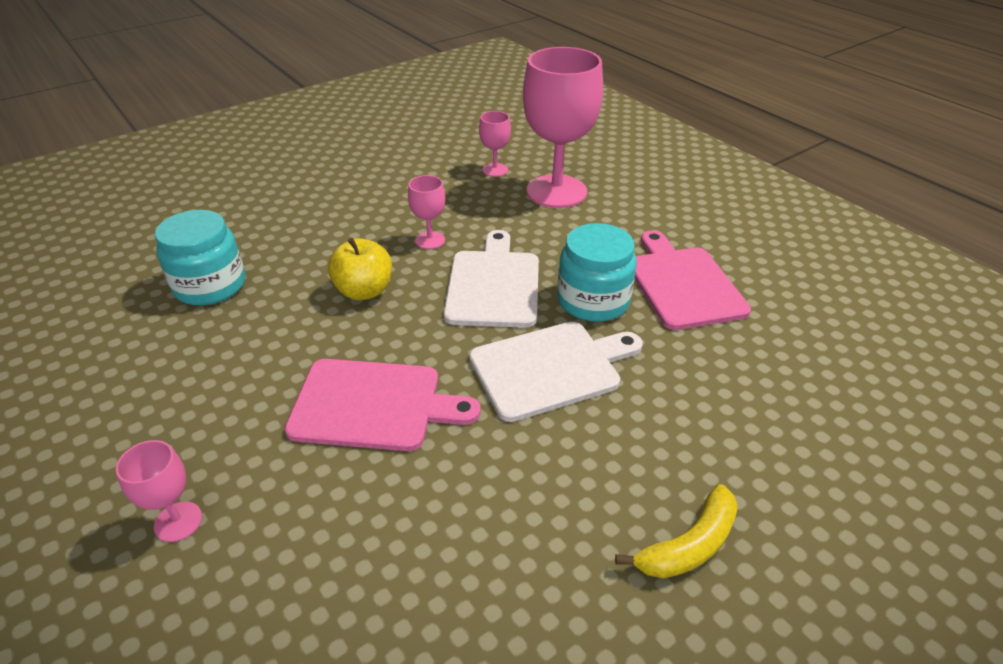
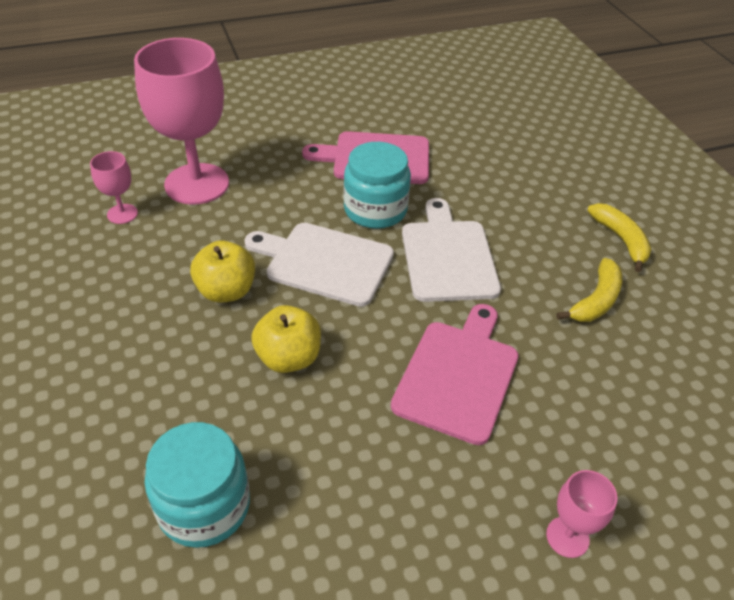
camera: 75 degrees left, 5 degrees up
pink goblet [408,175,445,249] -> yellow apple [190,240,255,303]
none -> yellow banana [557,258,622,322]

